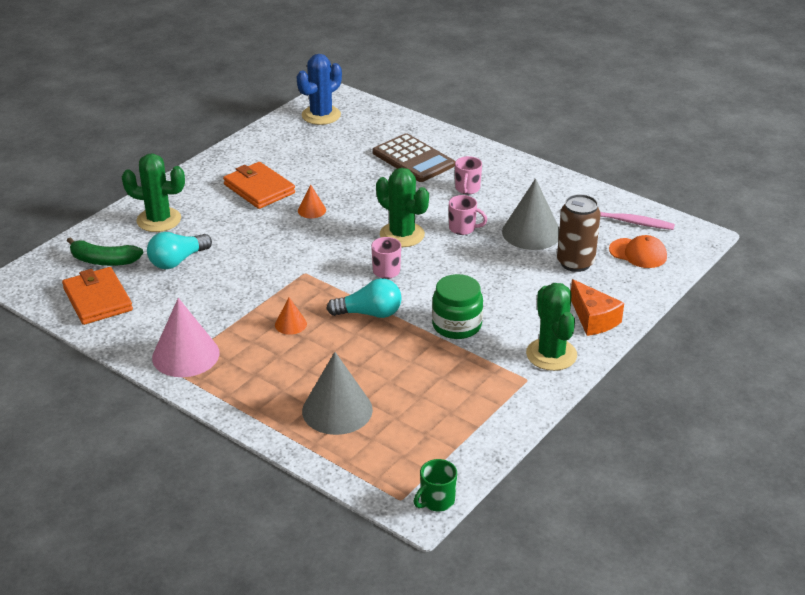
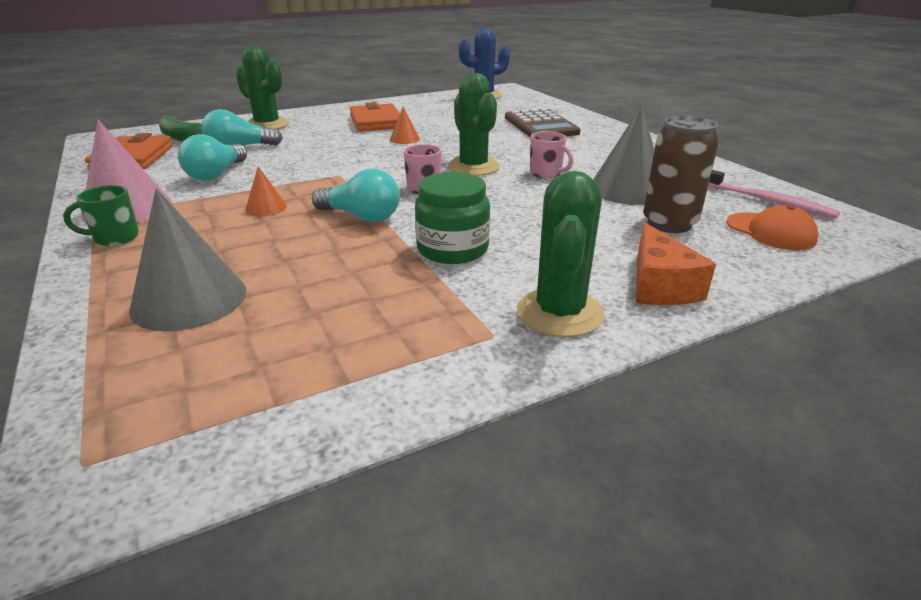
camera: 25 degrees right, 5 degrees down
green mug [414,459,457,511] -> green mug moved to [63,185,139,246]
pink mug [455,156,482,194] -> none
none -> turquoise light bulb [178,134,247,181]

